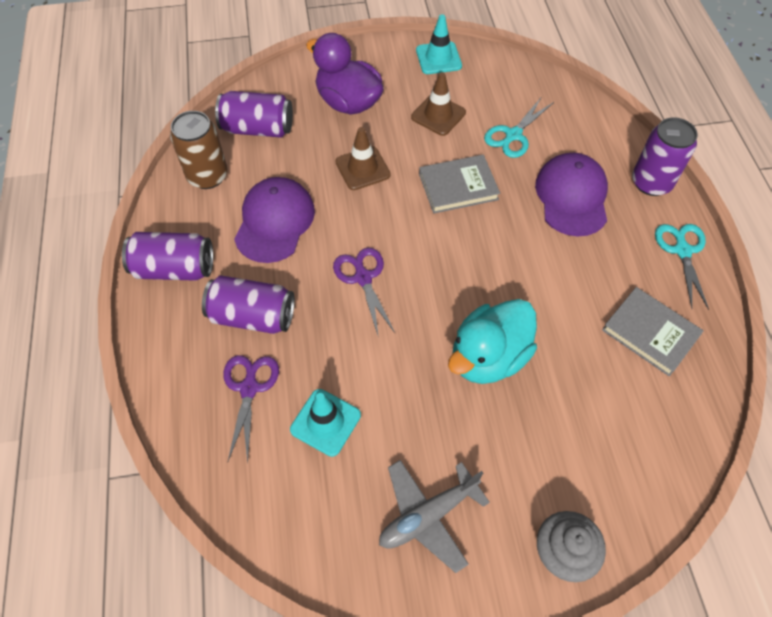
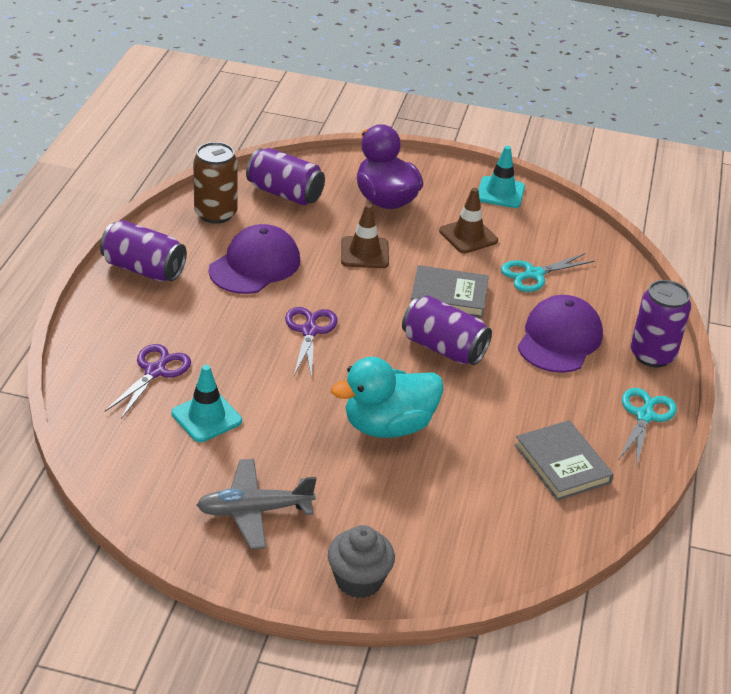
camera: 20 degrees right, 20 degrees down
purple can [202,275,295,334] -> purple can moved to [402,295,492,365]

